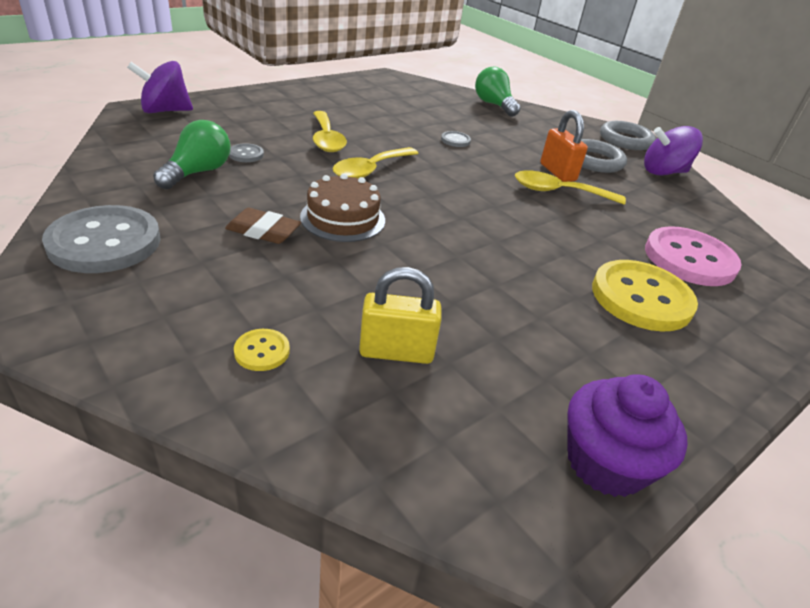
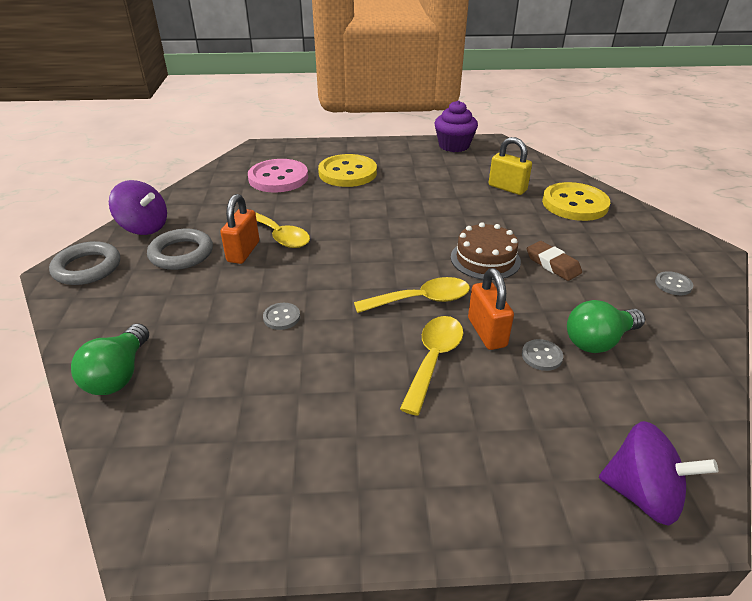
camera: 140 degrees left, 0 degrees up
grey button [42,205,161,273] -> grey button [655,271,693,295], size x0.44
yellow button [234,329,290,371] -> yellow button [542,182,610,221], size x2.29
none -> orange padlock [468,268,514,350]

